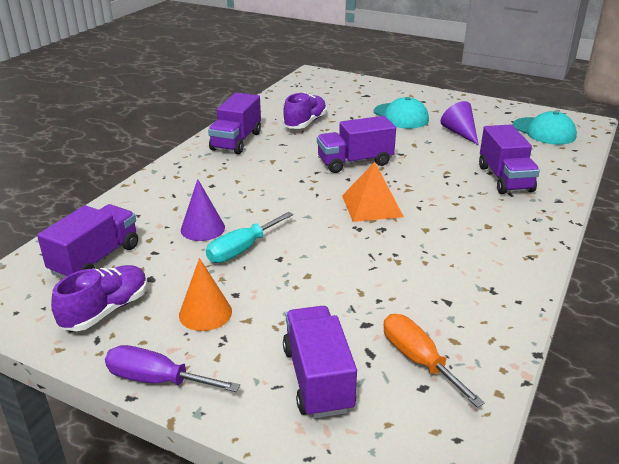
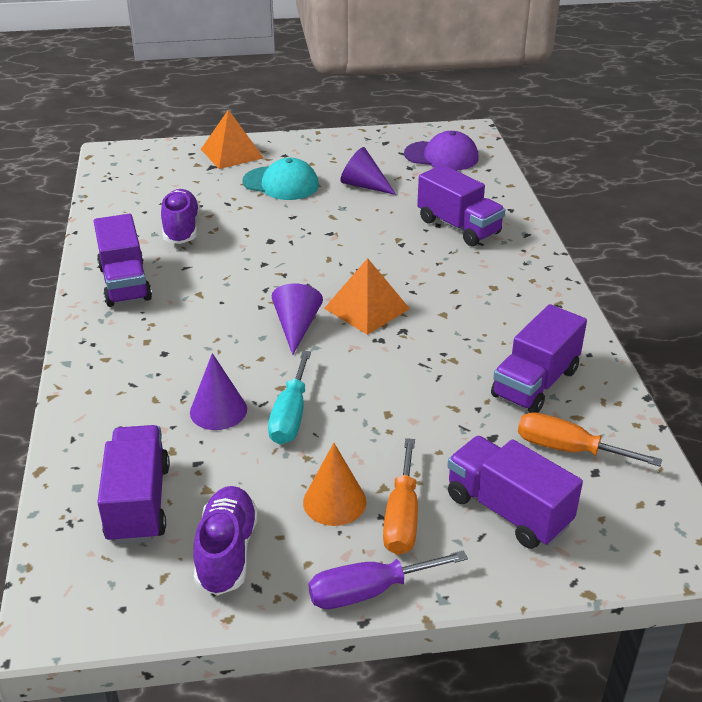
camera: 35 degrees left, 5 degrees up
purple truck [317,116,396,173] -> purple truck moved to [491,304,587,413]
turquoise cap [513,111,577,145] -> purple cap [404,131,479,170]
none -> orange pyramid [201,109,263,169]
none -> purple cone [272,283,323,355]
none -> orange screwdriver [383,438,418,555]

